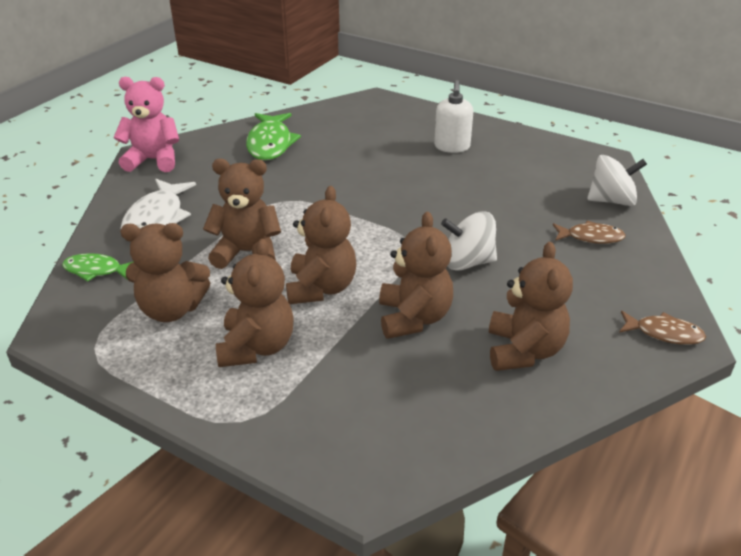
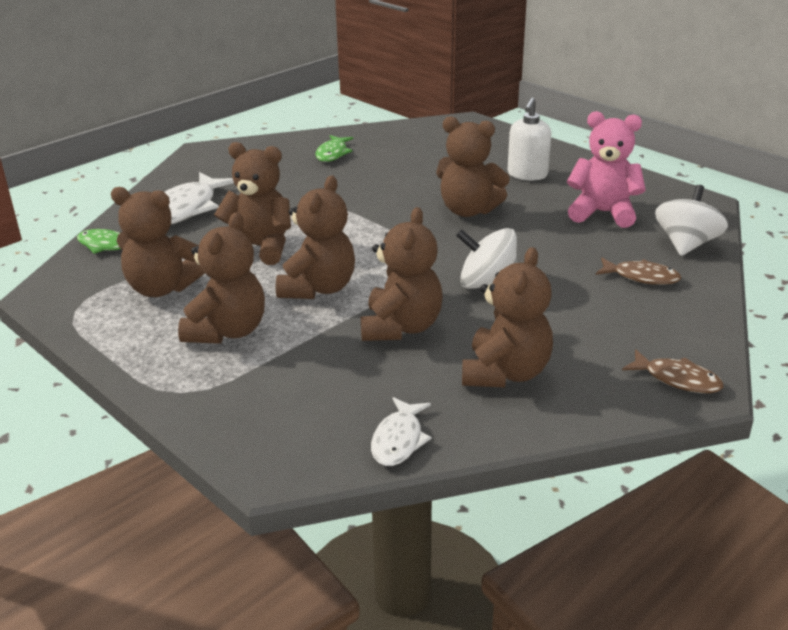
camera: 15 degrees right, 5 degrees down
pink teddy bear [114,77,179,172] -> pink teddy bear moved to [567,111,646,228]
green fish [246,113,301,160] -> green fish [315,135,353,162], size x0.60
white spinning top [587,155,647,206] -> white spinning top turned 75 degrees counterclockwise [655,185,728,256]
none -> white fish [371,397,432,466]
none -> brown teddy bear [436,116,510,217]

